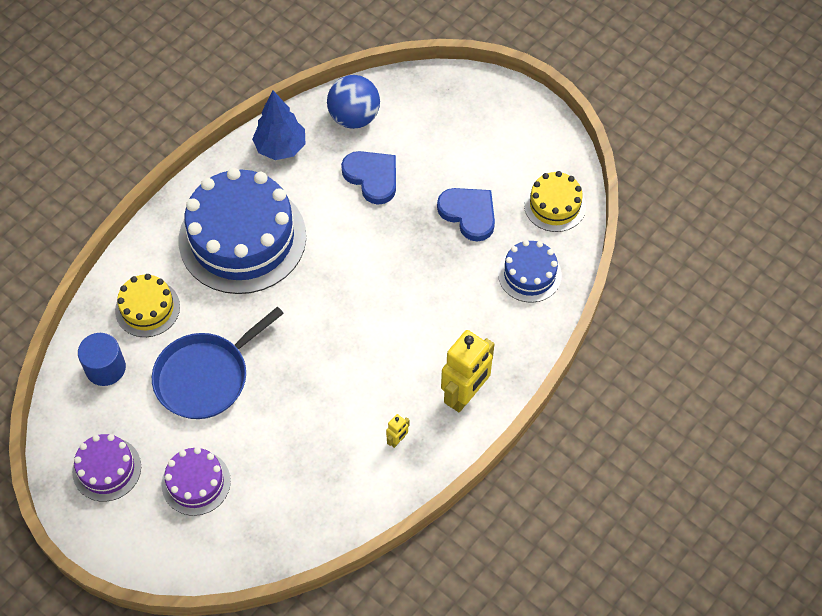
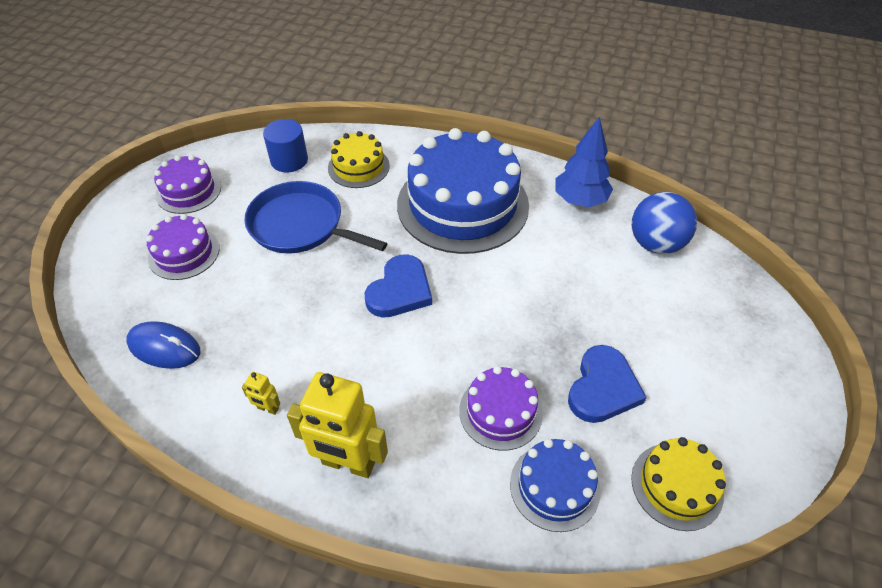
camera: 70 degrees right, 10 degrees down
blue heart [341,151,396,205] -> blue heart moved to [365,254,432,318]
none -> blue mouse [126,321,200,369]
none -> purple cake [459,366,543,451]

